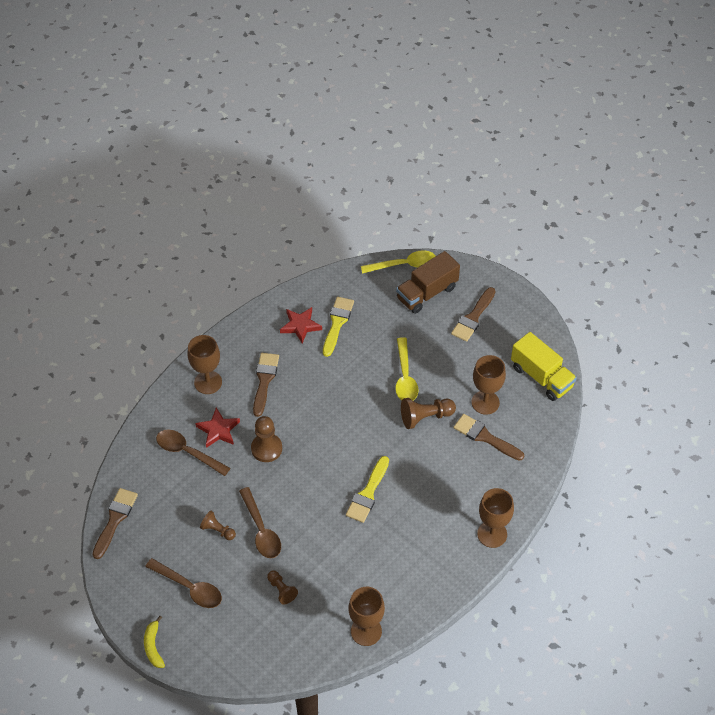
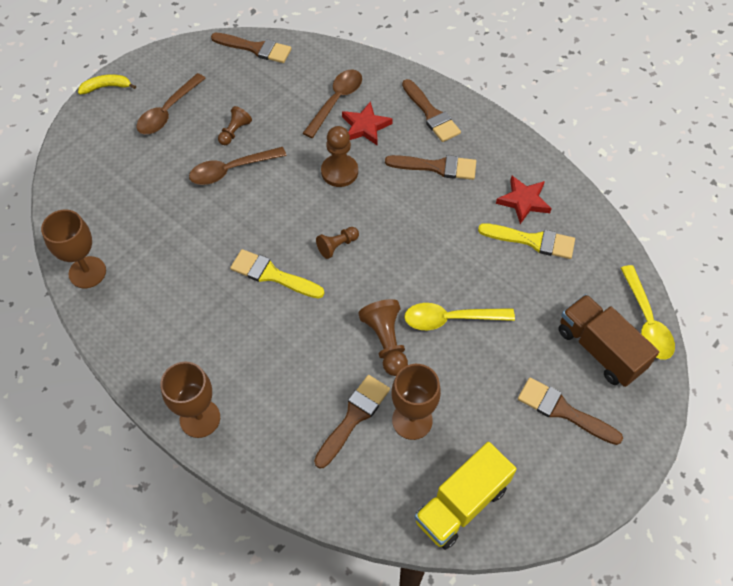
camera: 90 degrees right, 5 degrees up
brown goblet [187,335,222,394] -> brown brush [402,79,461,142]
brown pawn [267,570,298,605] -> brown pawn moved to [316,227,359,259]

